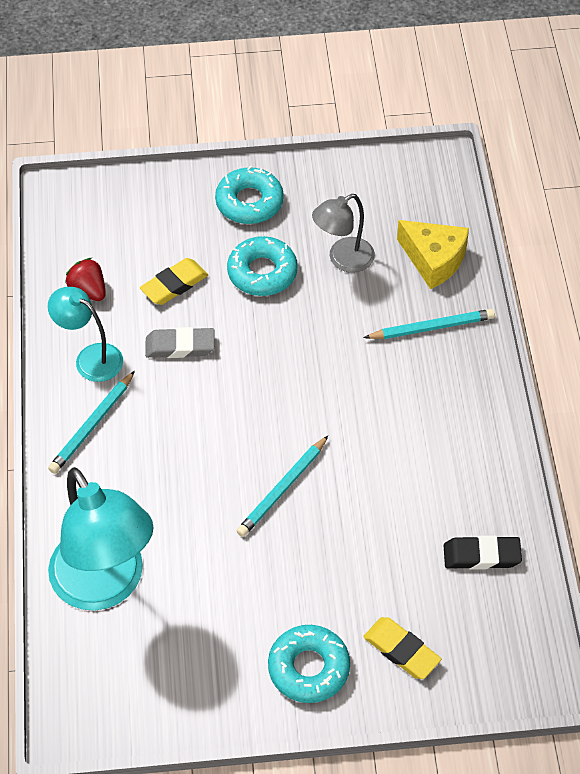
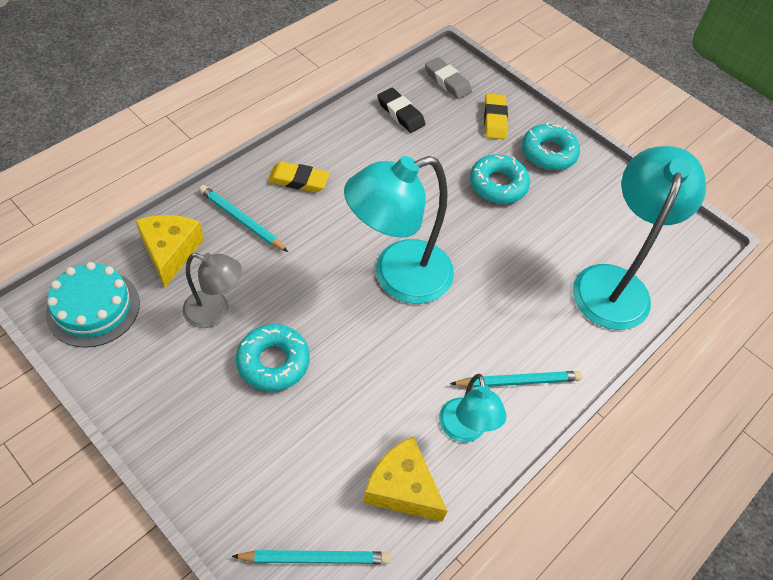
camera: 135 degrees left, 0 degrees up
red strawberry [65,258,106,301] -> yellow cheese [363,437,447,522]
yellow eraser [140,258,208,305] -> yellow eraser moved to [268,162,330,192]
grey eraser [145,327,215,358] -> grey eraser moved to [425,57,472,99]
turquoise donut [215,166,284,224] -> turquoise donut moved to [470,154,530,204]
turquoise pencil [237,435,329,537] -> turquoise pencil moved to [231,550,391,564]
none -> turquoise cake [46,262,140,348]
none -> turquoise lamp [344,156,454,304]

